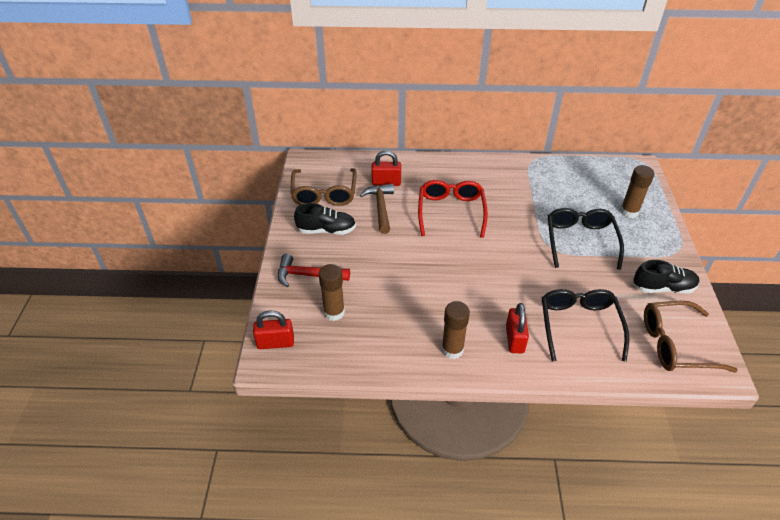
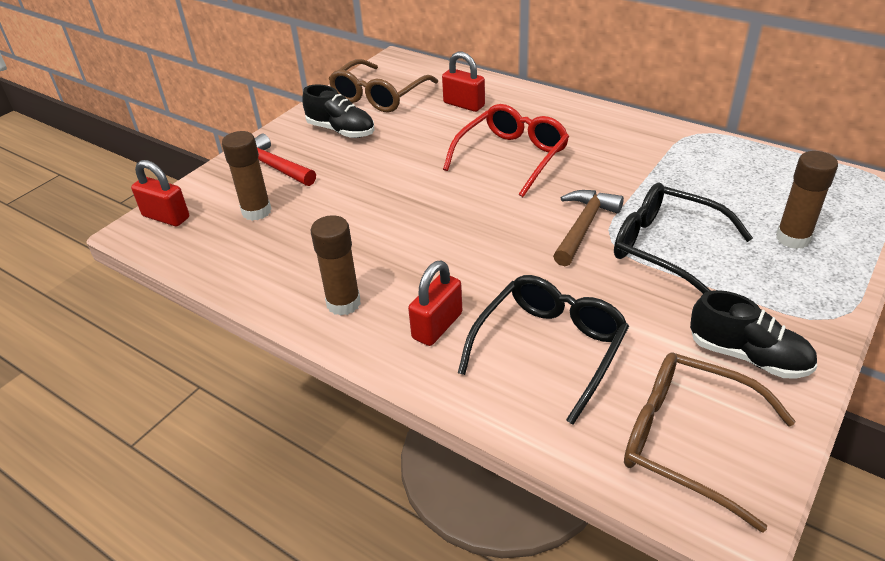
camera: 35 degrees right, 5 degrees down
brown hammer [360,184,394,234] -> brown hammer moved to [553,190,624,266]
black glasses [548,208,624,270] -> black glasses turned 90 degrees counterclockwise [614,183,753,294]

